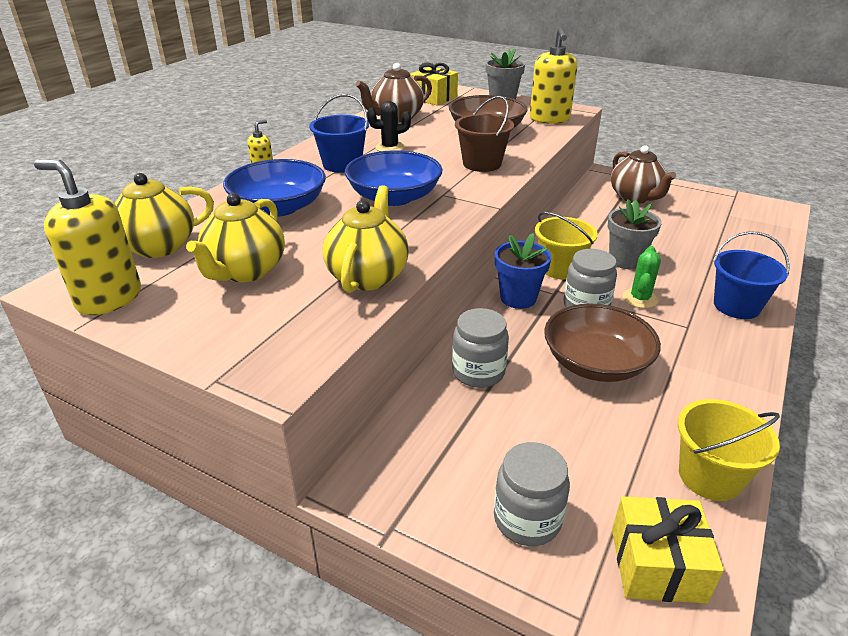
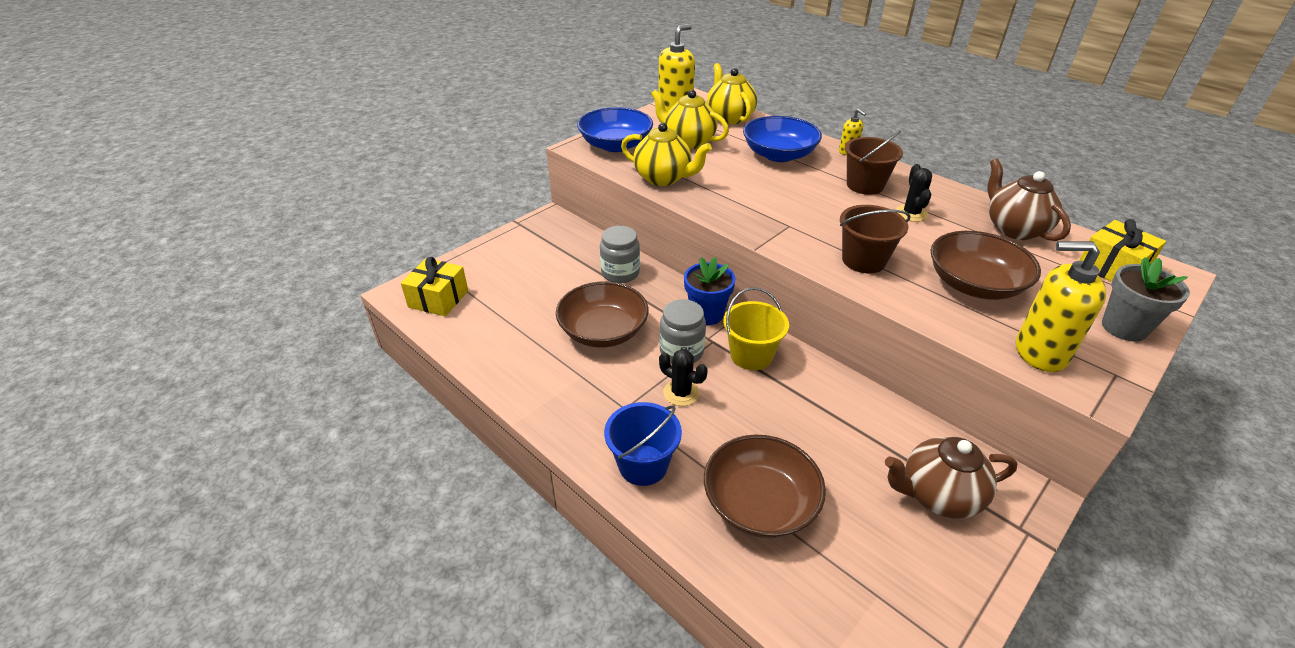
camera: 105 degrees right, 5 degrees up
blue bucket [309,94,369,173] -> brown bucket [845,130,903,195]
blue bowl [345,150,443,206] -> blue bowl moved to [577,107,653,152]
grey jar [494,442,570,546] -> none
grey flower pot [608,199,662,269] -> none
green cactus [622,246,661,308] -> black cactus [659,349,708,406]
yellow bucket [678,399,780,501] -> none
none -> brown bowl [704,434,826,538]

